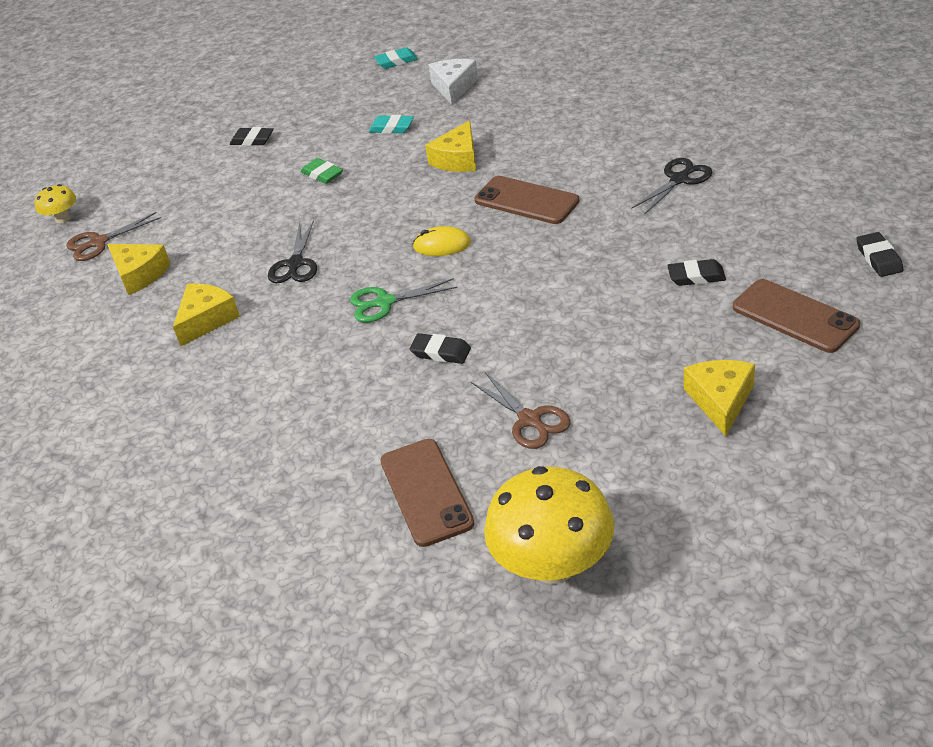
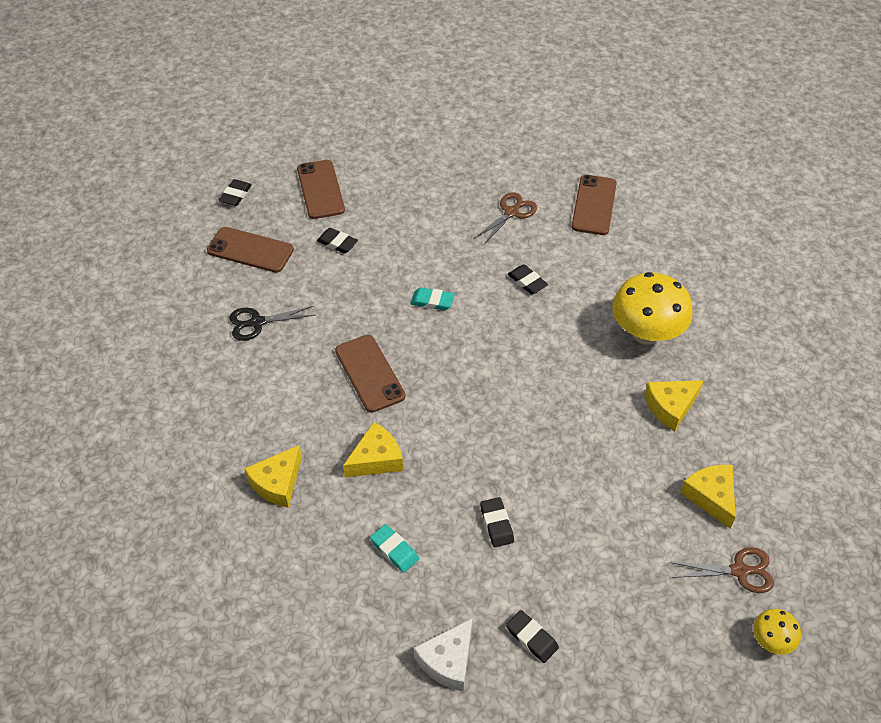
camera: 155 degrees left, 10 degrees up
black scissors [268,220,317,283] -> none
green eraser [301,158,343,184] -> black eraser [480,497,514,547]
green scissors [350,278,457,322] -> none
turquoise eraser [374,47,418,69] -> turquoise eraser moved to [410,288,455,310]
yellow mouse [413,226,471,256] -> none
white cheese [428,59,478,105] -> white cheese moved to [414,618,472,692]
brown scissors [471,372,571,449] -> brown scissors turned 45 degrees clockwise [474,192,537,244]
yellow mushroom [484,466,614,584] -> yellow mushroom moved to [612,272,693,345]
yellow cheese [684,360,755,436] -> yellow cheese moved to [244,445,302,508]
none -> brown phone [207,227,294,273]

